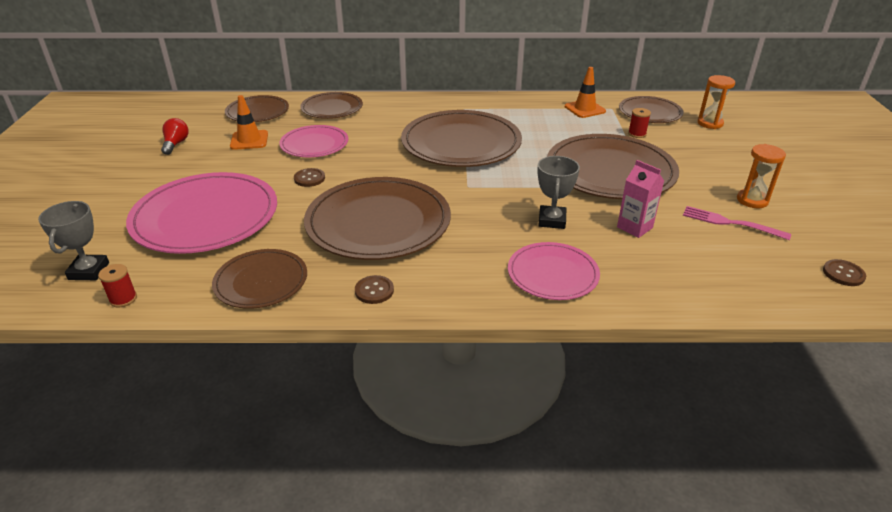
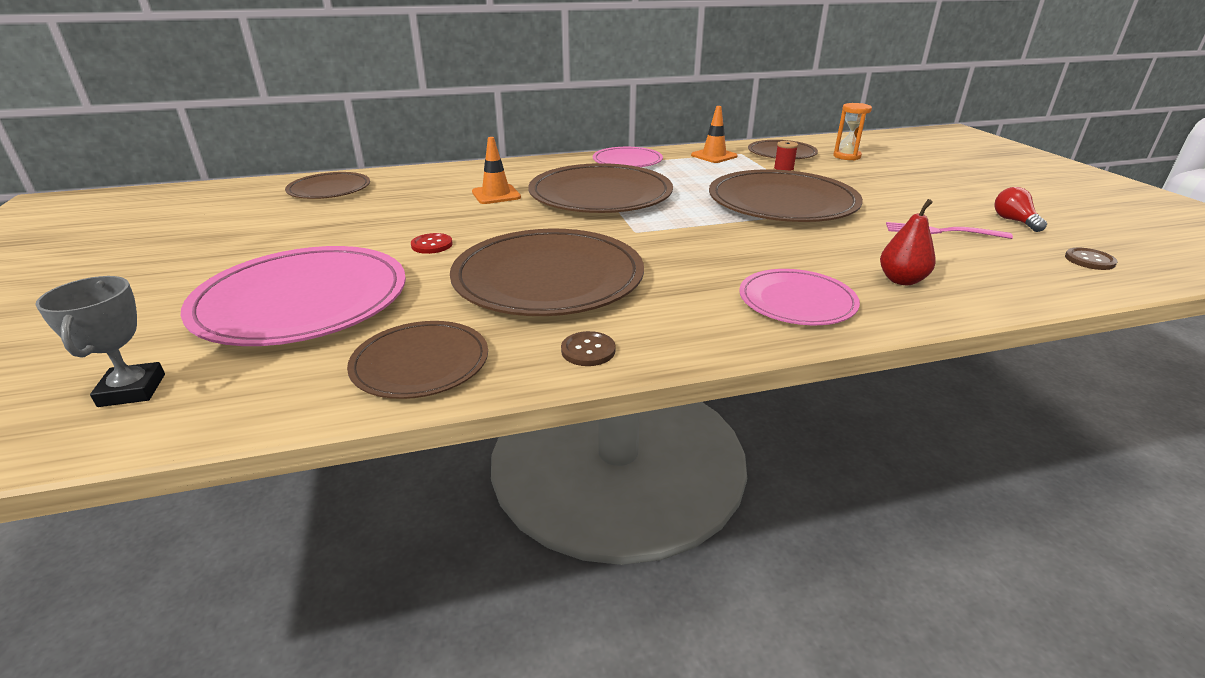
camera: 15 degrees left, 5 degrees down
red spool [98,264,137,307] -> none
red light bulb [161,118,189,155] -> red light bulb moved to [995,187,1047,232]
orange traffic cone [230,95,268,150] -> orange traffic cone moved to [472,137,521,204]
pink plate [279,125,348,157] -> pink plate moved to [593,147,663,167]
brown button [294,168,325,187] -> red button [411,233,453,254]
brown plate [300,92,363,119] -> none
grey trophy [537,156,580,229] -> none
pink carton [617,160,664,238] -> none
orange hourglass [737,144,786,208] -> none
none -> red pear [880,199,936,285]

